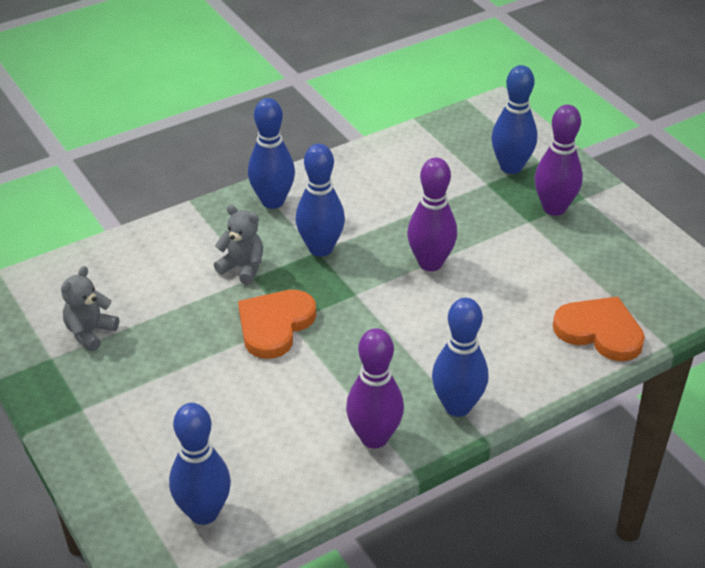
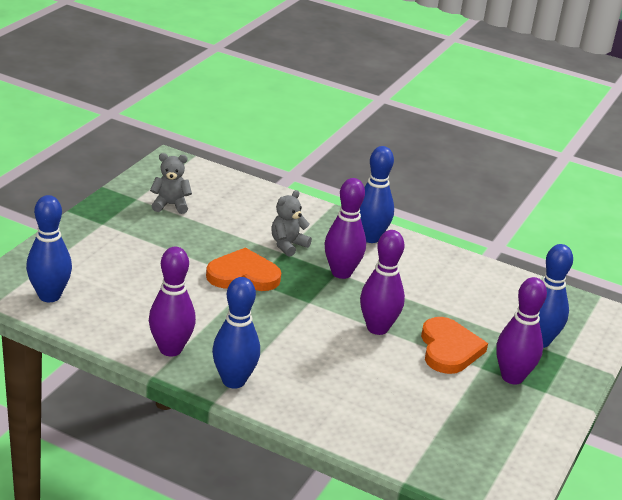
camera: 55 degrees right, 10 degrees down
grey teddy bear [214,205,263,284] -> grey teddy bear turned 135 degrees counterclockwise [272,190,312,257]
blue bowling pin [296,144,345,257] -> purple bowling pin [325,178,366,279]
orange heart [553,296,645,361] -> orange heart moved to [421,317,488,374]

